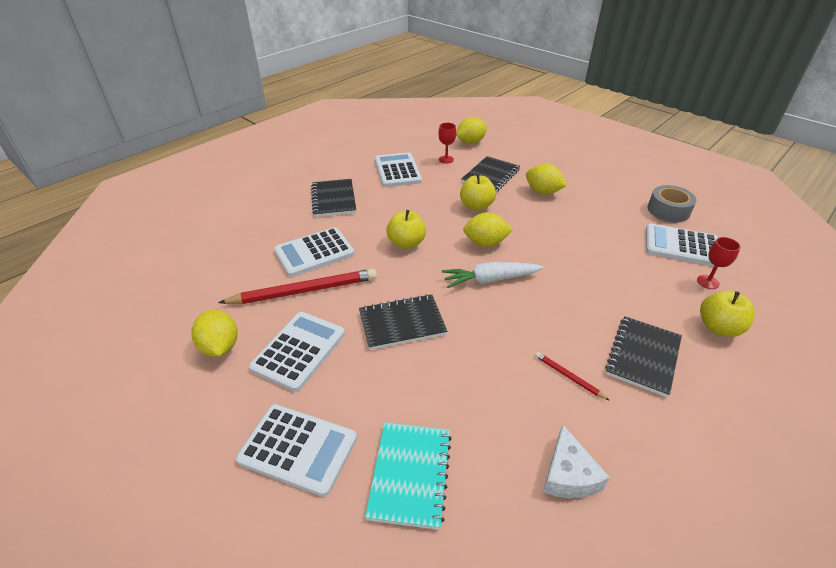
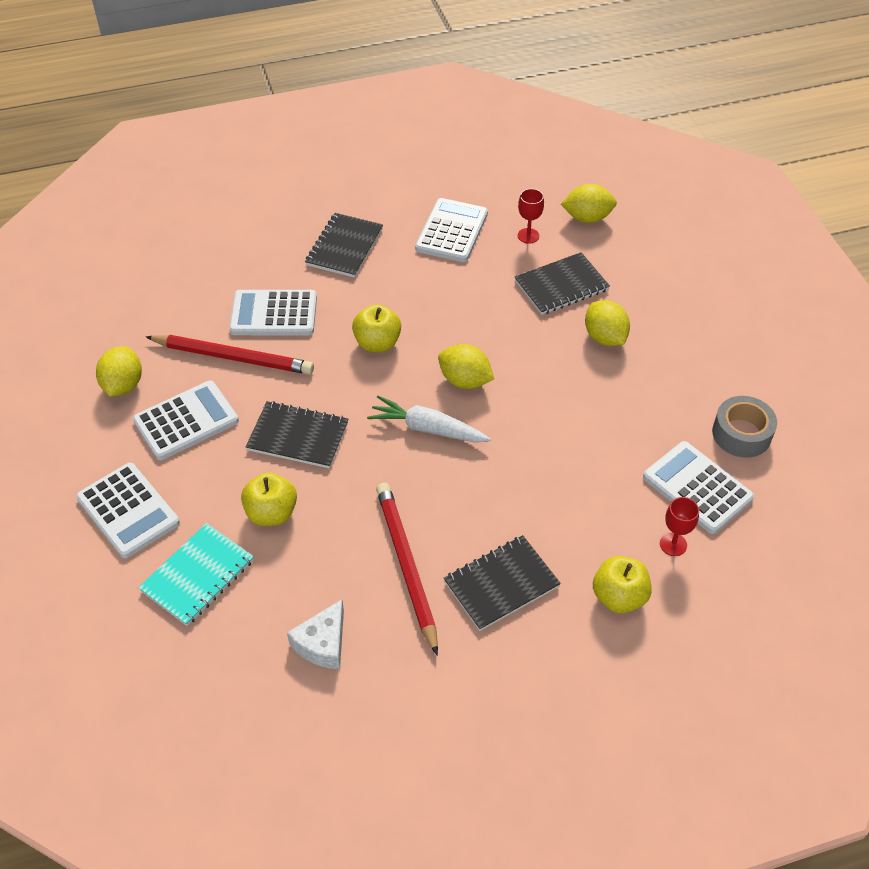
camera: 30 degrees right, 10 degrees up
yellow apple [460,174,496,211] -> yellow apple moved to [241,473,297,526]
red pencil [535,352,610,401] -> red pencil [376,483,438,656], size x2.20

